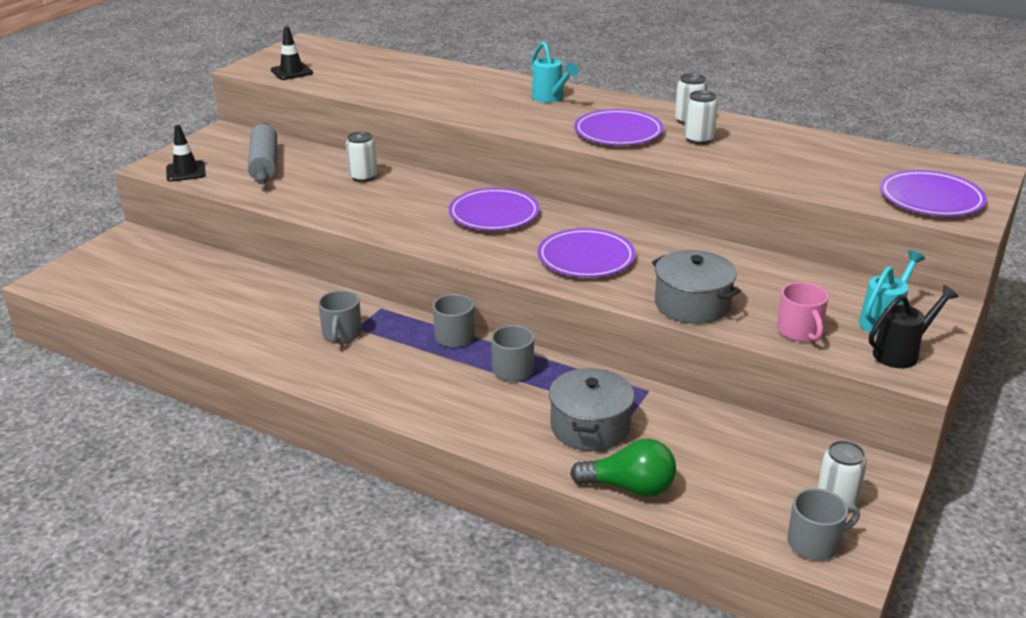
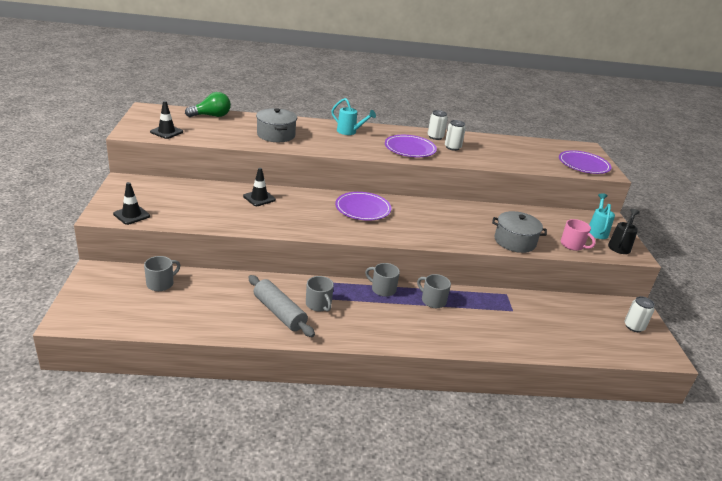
camera: 35 degrees left, 0 degrees up
grey rolling pin [248,123,277,184] -> grey rolling pin moved to [248,275,315,337]
white can [346,132,378,182] -> black traffic cone [243,168,276,206]
purple plate [537,228,636,278] -> none
grey pot [549,368,634,451] -> grey pot moved to [256,108,297,142]
green light bulb [570,439,676,497] -> green light bulb moved to [185,92,231,117]
grey mug [787,488,860,560] -> grey mug moved to [144,256,180,291]

